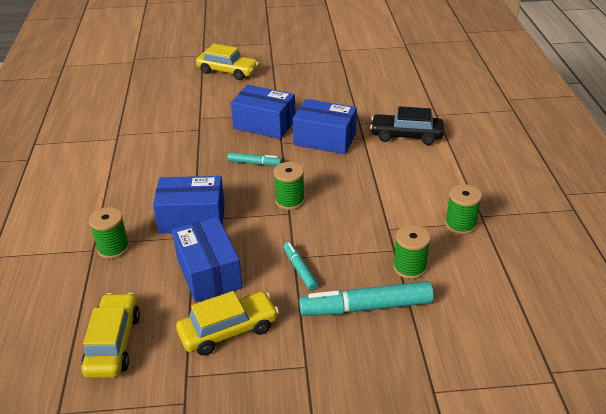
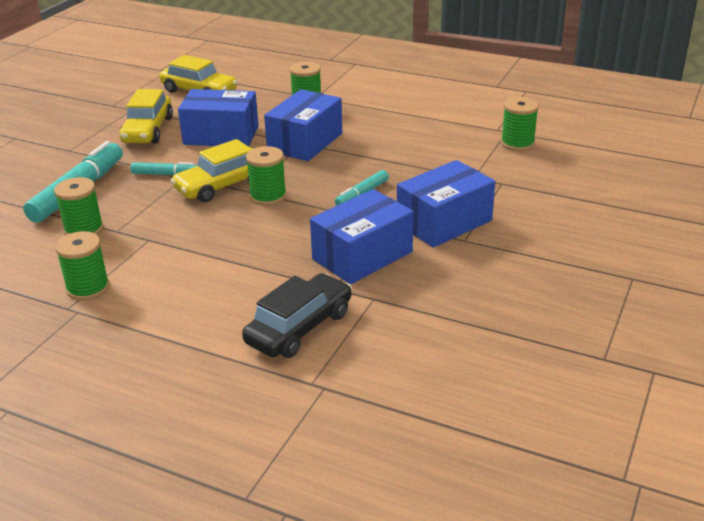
camera: 120 degrees right, 5 degrees down
yellow car [196,44,259,80] -> yellow car moved to [170,139,254,203]
none -> green spool [501,97,539,151]

